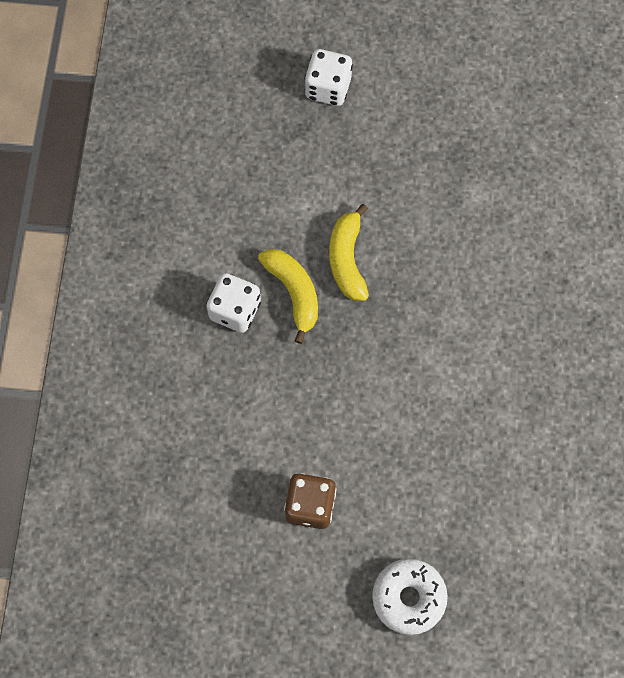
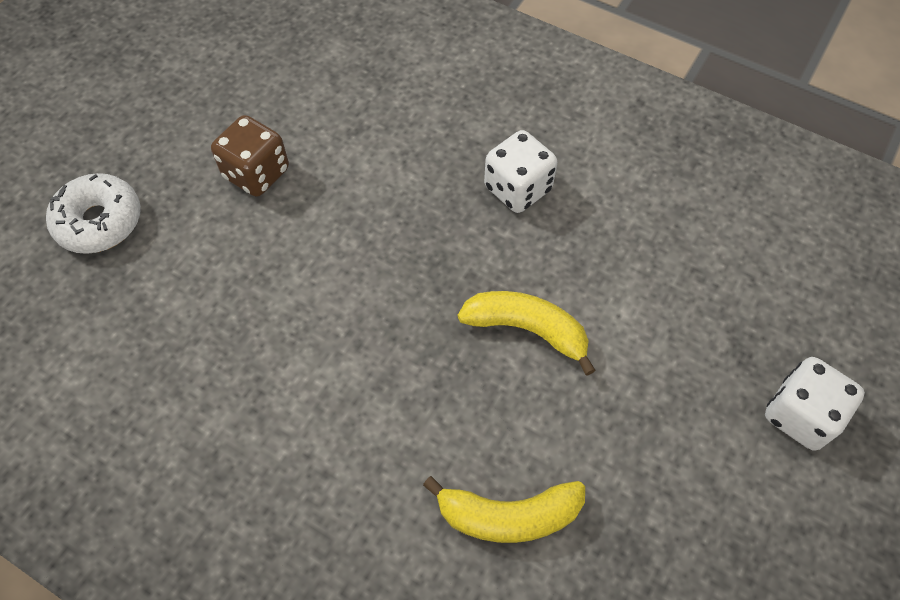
camera: 115 degrees right, 10 degrees down
yellow banana [258,249,318,344] -> yellow banana moved to [423,476,585,543]

